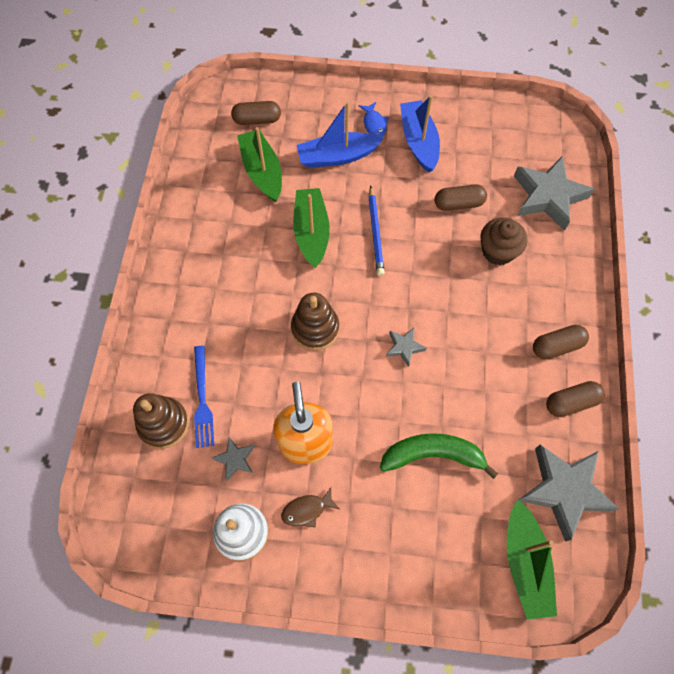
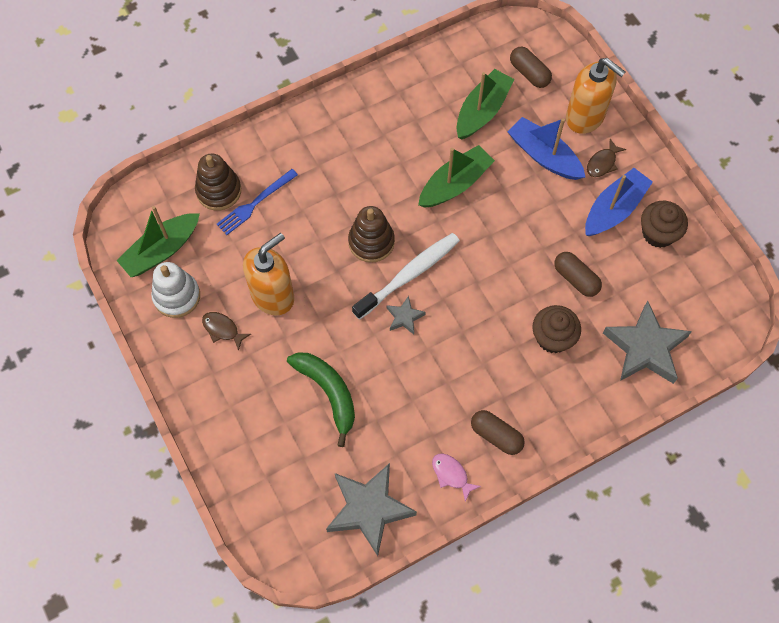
camera: 55 degrees right, 0 degrees up
grey star [211,437,255,481] -> none
blue fish [359,102,388,137] -> brown fish [587,139,626,177]
blue pencil [368,185,384,276] -> none
green boat [507,500,557,620] -> green boat moved to [116,206,200,277]
brown capsule [546,381,605,417] -> pink fish [432,454,481,502]
none -> white toothbrush [352,233,460,320]
none -> orange soap dispenser [566,58,625,134]
none -> brown cupcake [641,201,688,248]

